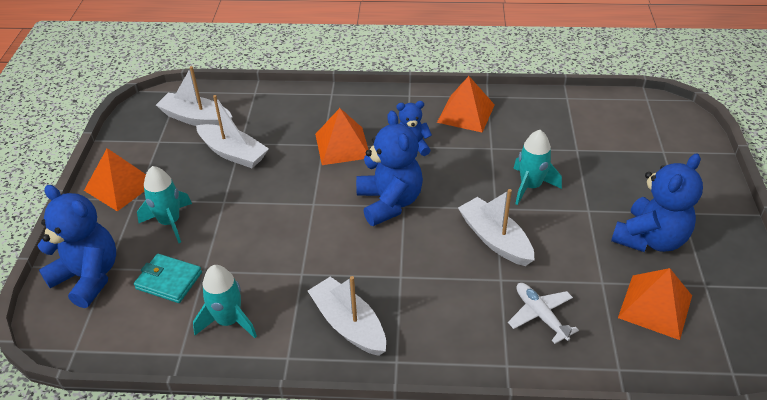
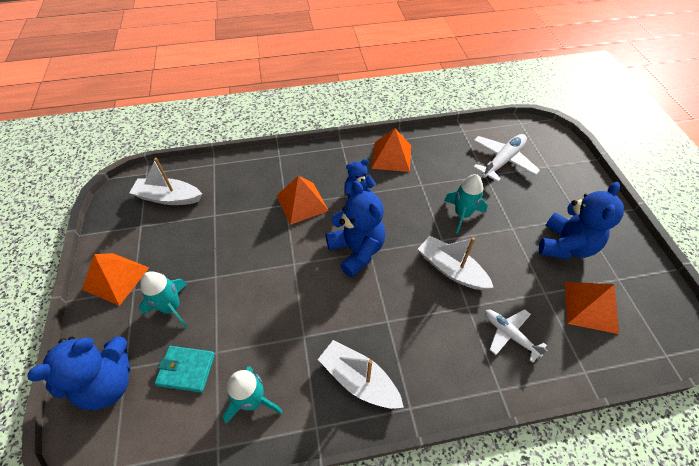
camera: 15 degrees left, 10 degrees up
blue teddy bear [37,185,116,308] -> blue teddy bear turned 120 degrees clockwise [27,336,130,410]
white boat [196,95,269,168] -> none
none -> white plane [473,134,540,182]

